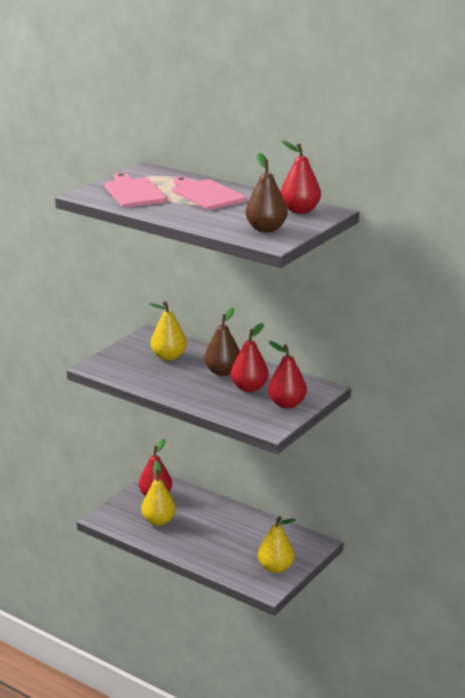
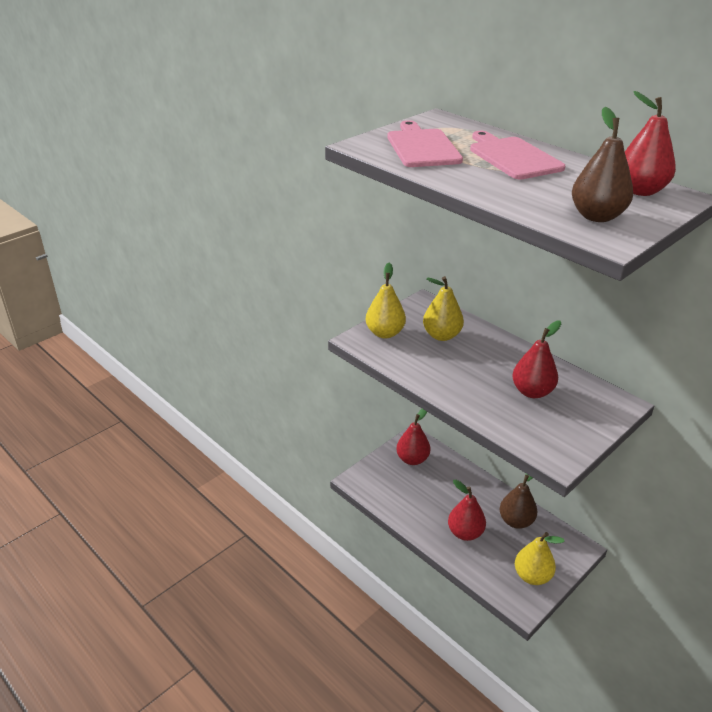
camera: 10 degrees right, 10 degrees up
yellow pear [141,461,176,526] -> yellow pear moved to [366,263,406,338]
brown pear [204,307,240,376] -> brown pear moved to [500,474,537,529]
red pear [268,341,307,409] -> red pear moved to [448,480,486,541]

